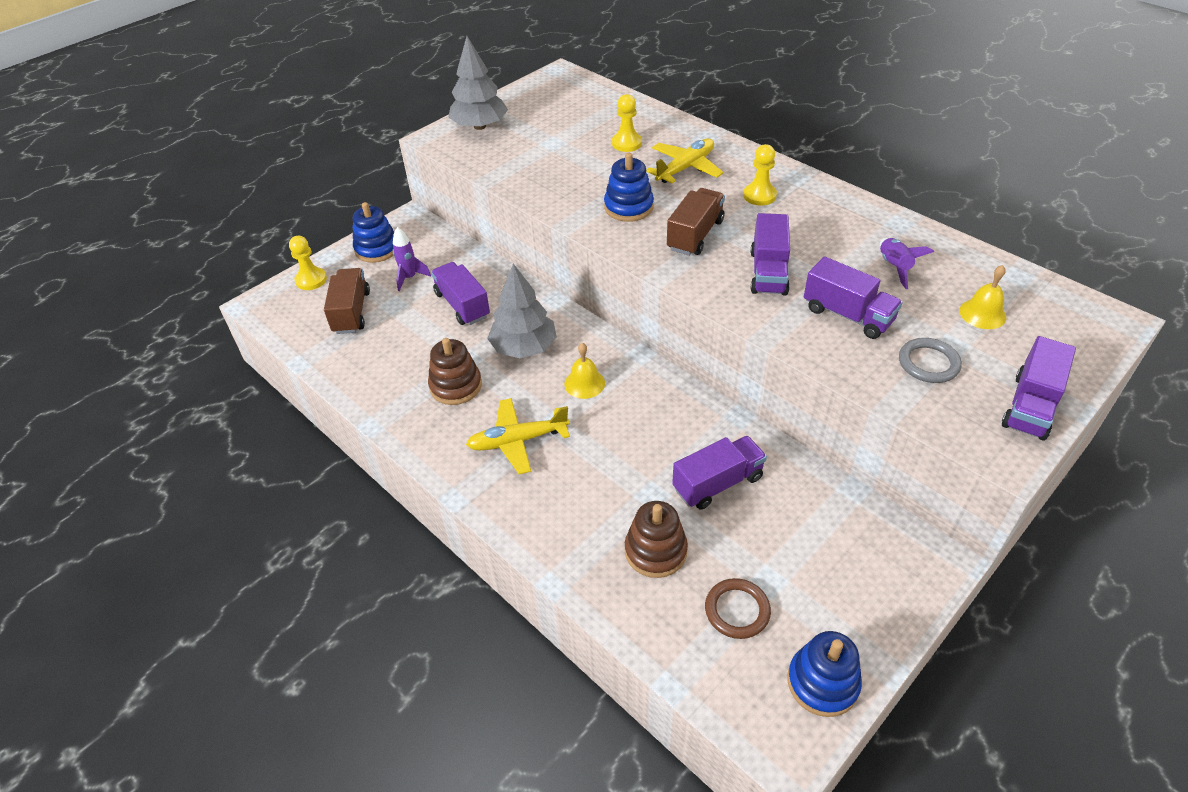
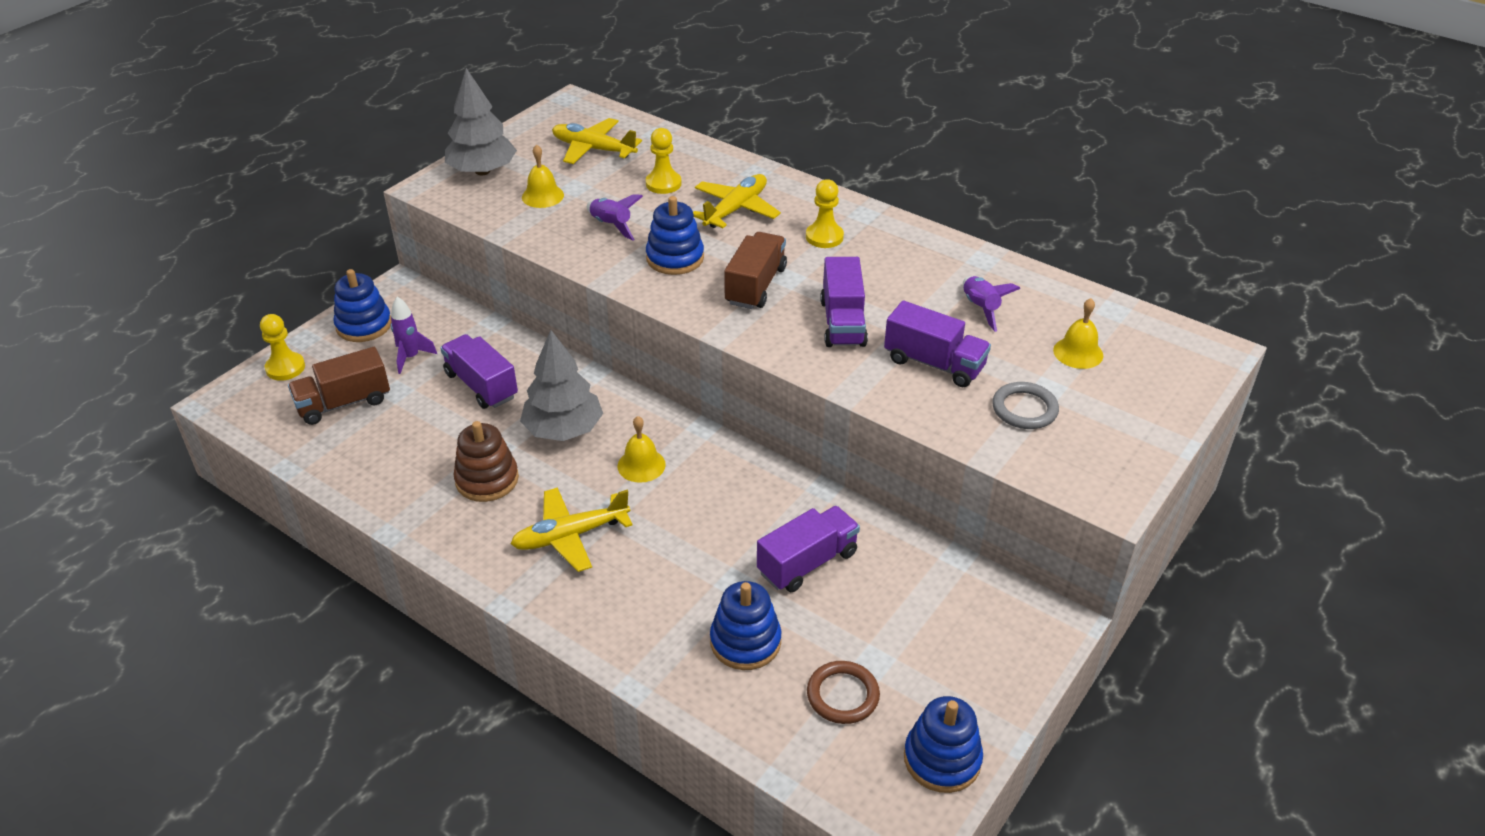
camera: 10 degrees left, 5 degrees down
brown truck [324,268,370,334] -> brown truck turned 105 degrees counterclockwise [288,347,390,425]
brown stacking toy [625,501,688,578] -> blue stacking toy [710,581,781,670]
purple truck [1002,336,1076,441] -> none
none -> yellow bell [522,144,564,208]
none -> yellow plane [552,118,642,164]
none -> purple rocket [587,194,643,241]

